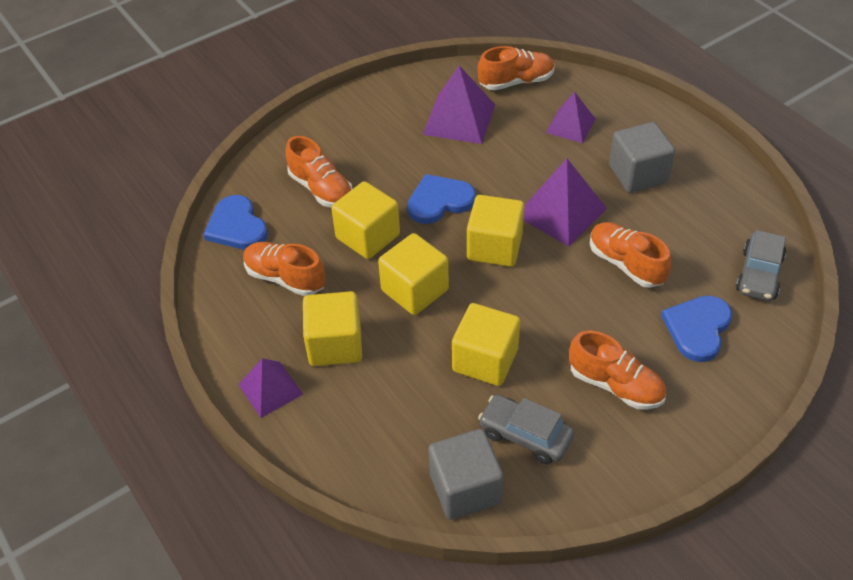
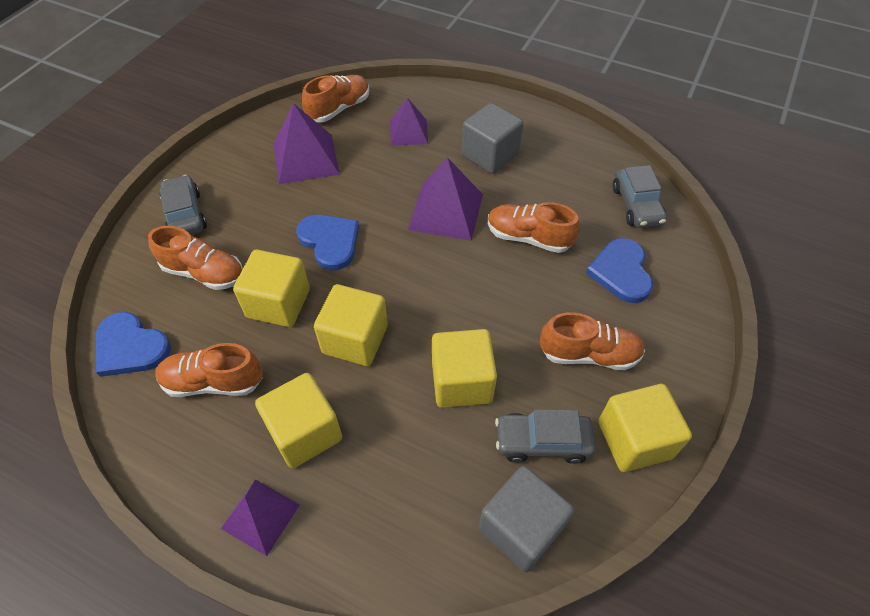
camera: 30 degrees left, 5 degrees up
blue heart [407,174,476,224] -> blue heart turned 105 degrees clockwise [296,215,359,270]
yellow cube [467,195,524,267] -> yellow cube moved to [598,384,692,472]
none -> grey car [160,175,207,235]

